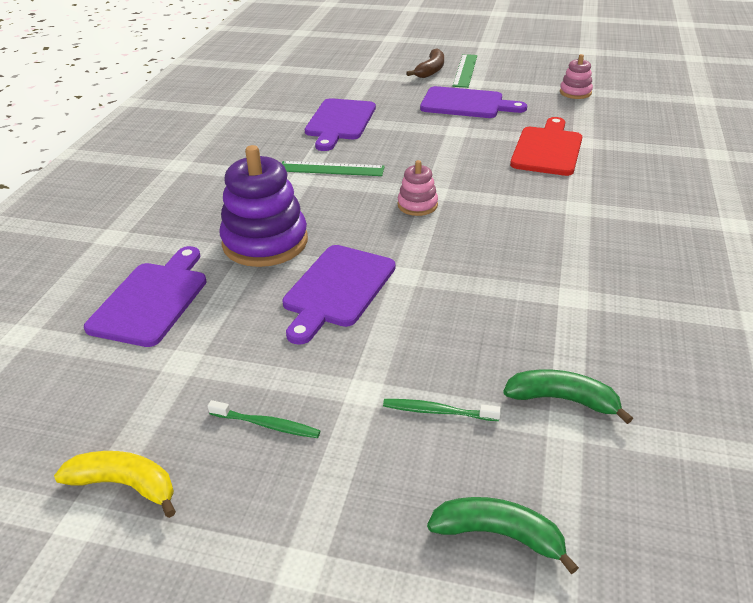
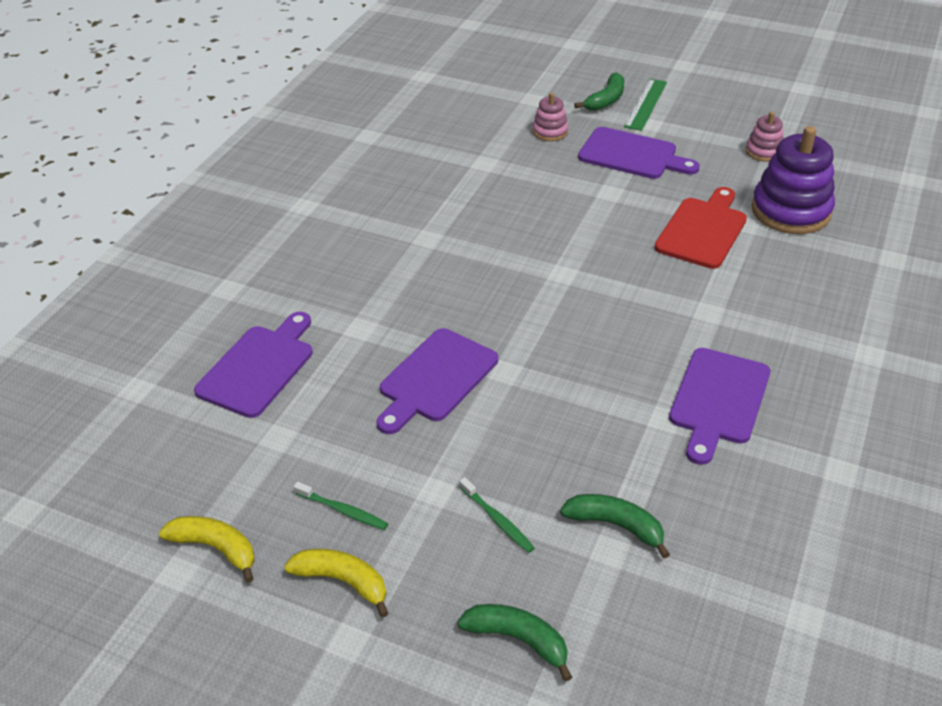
camera: 10 degrees right, 5 degrees up
purple stacking toy [219,145,308,267] -> purple stacking toy moved to [752,126,835,234]
green ruler [282,161,385,176] -> none
purple cutting board [305,98,376,151] -> purple cutting board moved to [669,348,770,465]
green toothbrush [383,399,501,421] -> green toothbrush turned 150 degrees counterclockwise [459,477,535,553]
pink stacking toy [398,160,438,216] -> pink stacking toy moved to [533,92,568,141]
brown banana [406,49,444,78] -> green banana [574,72,624,111]
none -> yellow banana [284,549,389,618]

